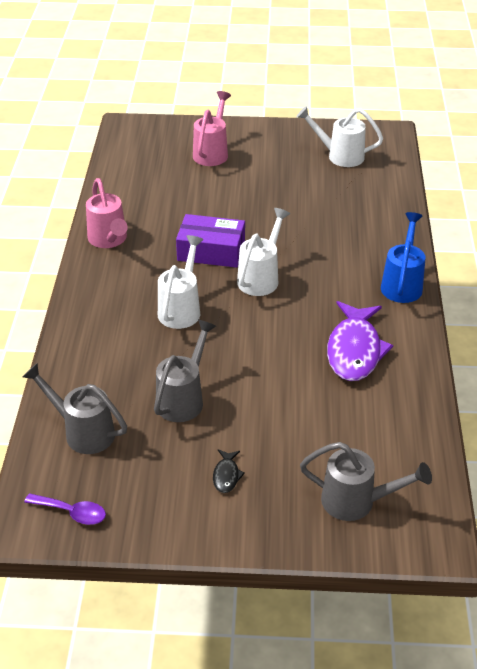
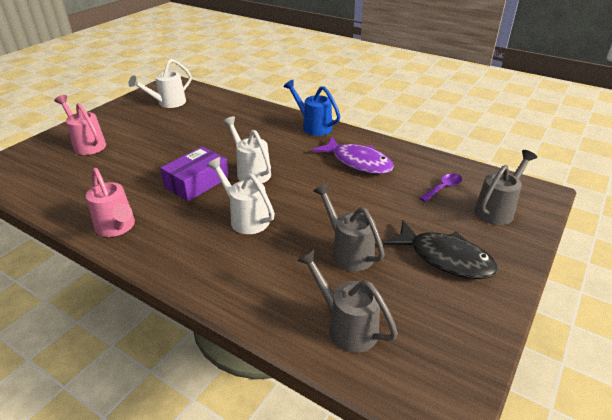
camera: 60 degrees left, 5 degrees down
grey watering can [22,363,127,454] -> grey watering can turned 75 degrees clockwise [297,249,398,353]
purple spoon [24,493,106,525] -> purple spoon moved to [419,173,462,202]
pink watering can [86,178,128,248] -> pink watering can turned 45 degrees clockwise [86,168,135,237]
black fish [213,449,245,493] -> black fish [383,220,498,279], size x2.33

